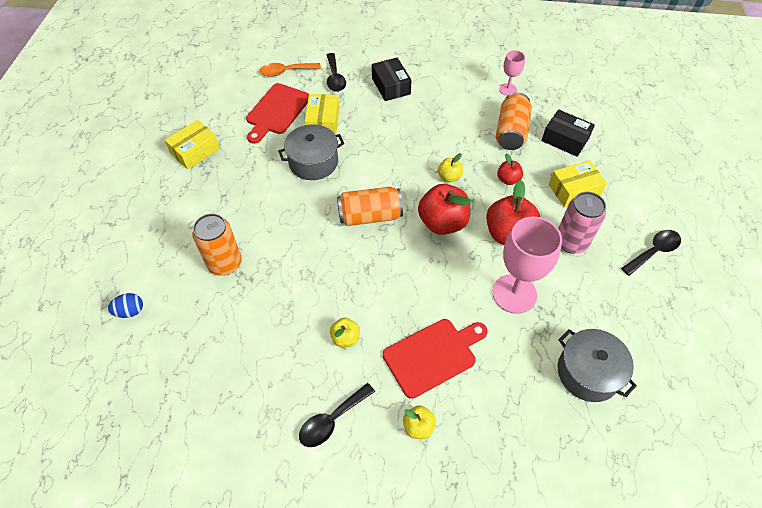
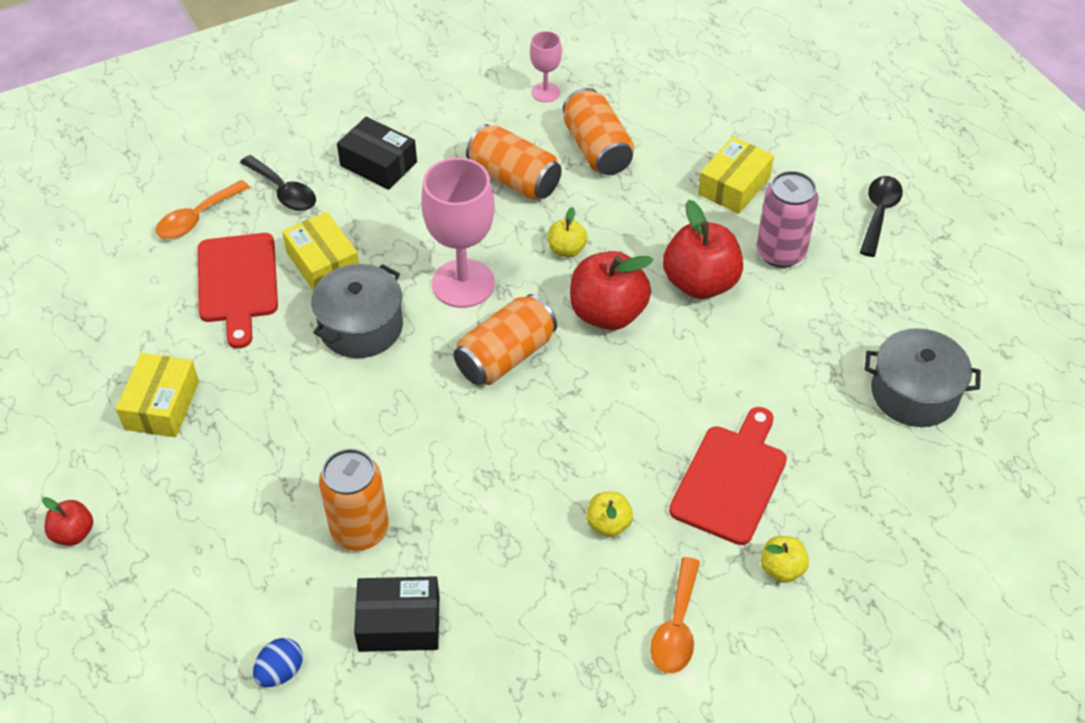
camera: 35 degrees left, 5 degrees down
black spoon [299,383,375,447] -> orange spoon [650,557,700,674]
pink goblet [492,217,562,314] -> pink goblet moved to [421,157,495,308]
red apple [497,154,523,185] -> red apple moved to [42,497,93,546]
black box [542,109,595,157] -> black box moved to [354,576,439,652]
none -> orange can [466,124,562,200]

